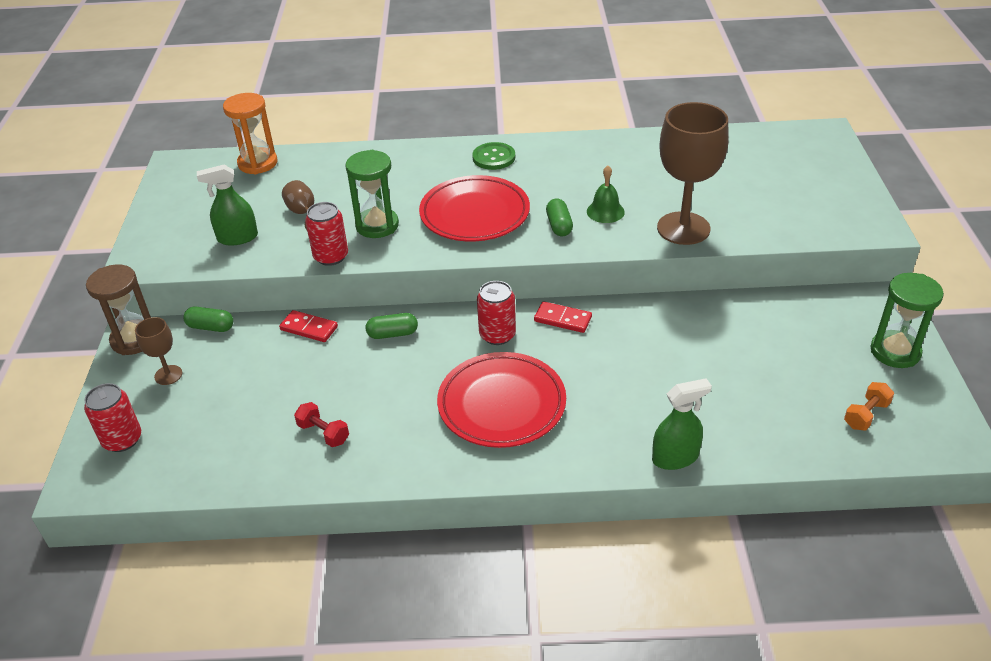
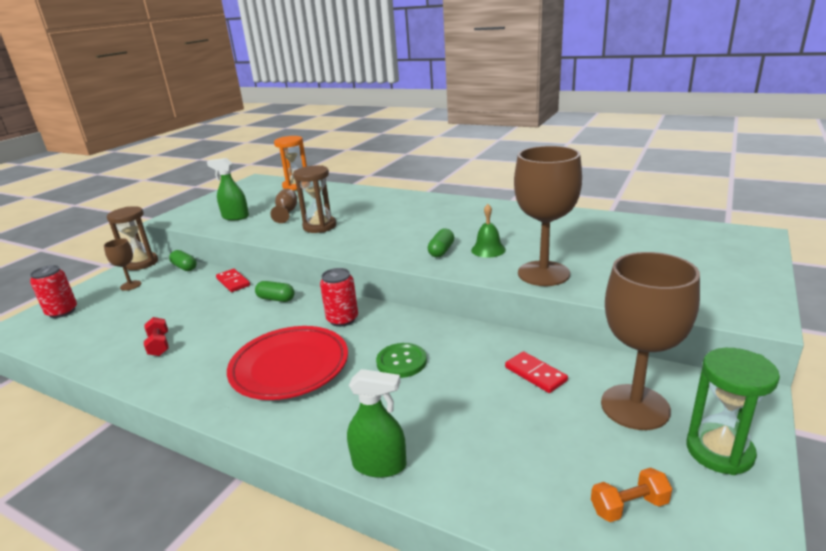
camera: 30 degrees right, 15 degrees down
red can [305,202,348,266] -> none
green hourglass [345,150,399,238] -> brown hourglass [293,166,336,233]
red plate [419,175,530,241] -> none
green button [472,142,515,170] -> green button moved to [376,343,427,378]
red domino [534,301,592,333] -> red domino moved to [505,351,568,393]
none -> brown goblet [601,252,700,430]

